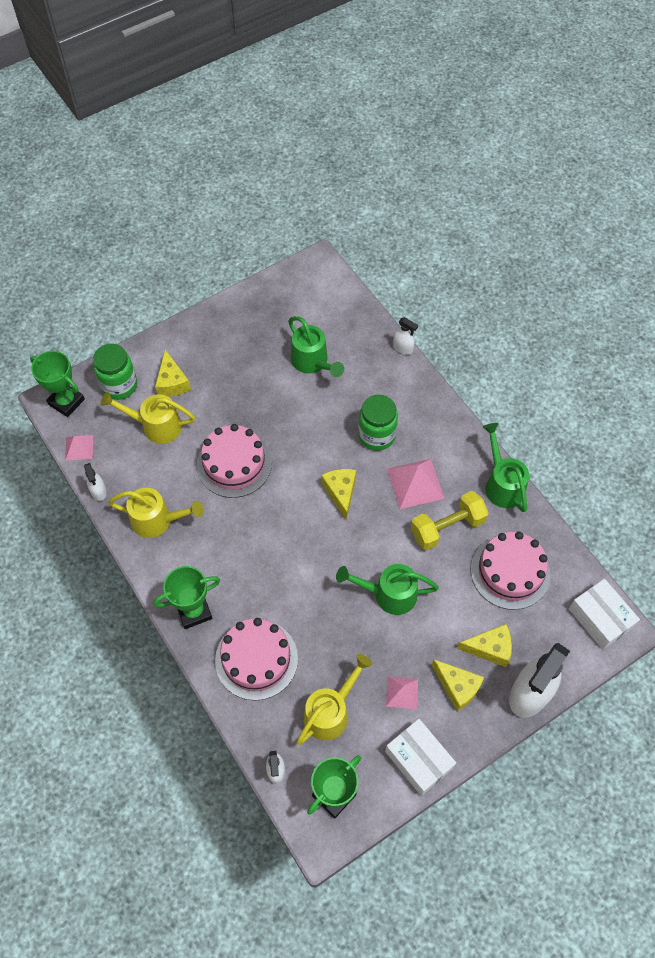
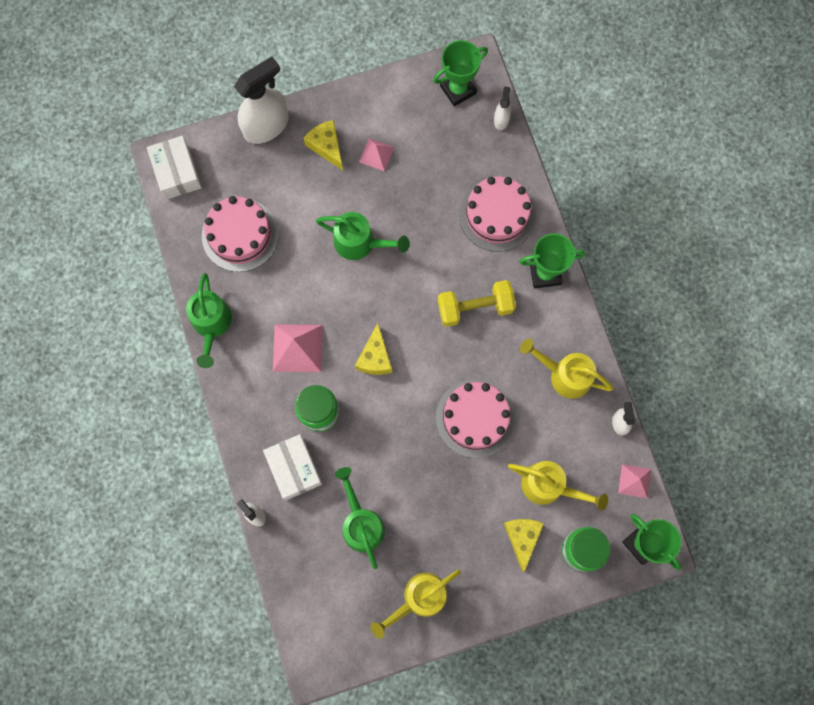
camera: 165 degrees left, 15 degrees up
yellow watering can [297,654,372,745] -> yellow watering can moved to [371,569,461,639]
white box [385,719,456,796] -> white box moved to [263,434,322,500]
yellow dumbbell [411,491,488,550] -> yellow dumbbell moved to [438,280,516,327]
yellow cheese [457,624,512,667] -> none

